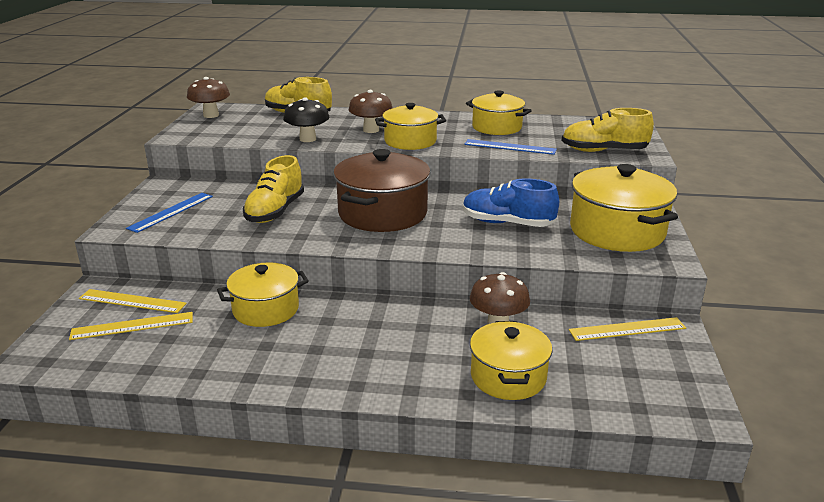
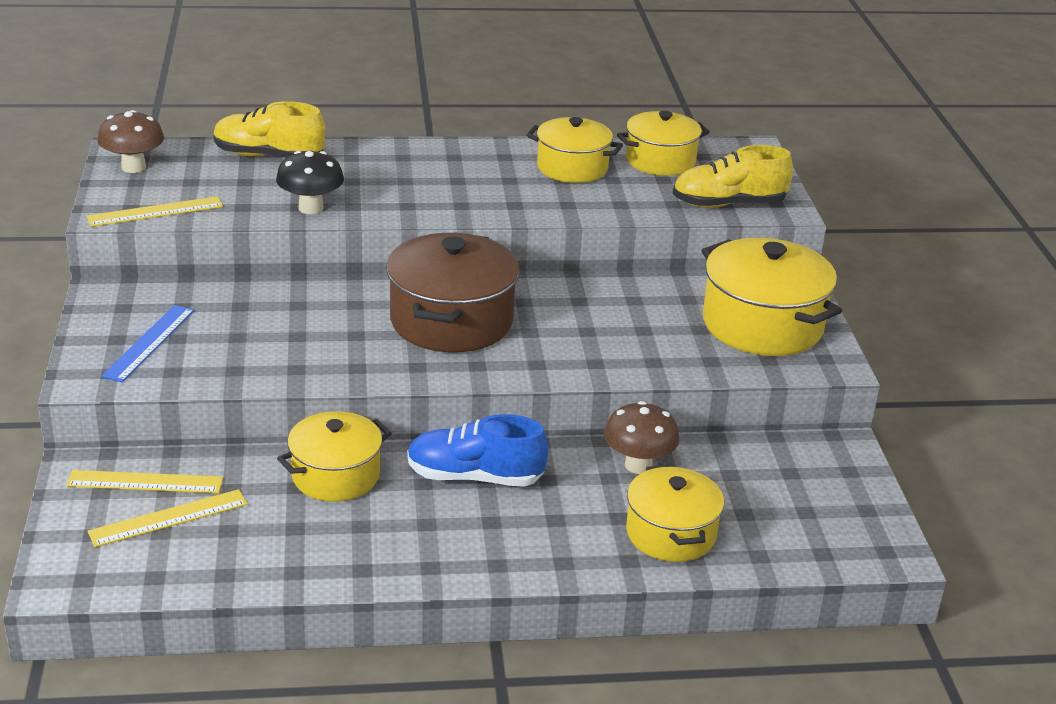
camera: 15 degrees left, 5 degrees up
yellow shoe [243,155,304,223] -> none
brown mushroom [348,90,393,133] -> none
yellow pot [375,103,446,150] -> yellow pot moved to [617,111,710,176]
blue shoe [463,178,559,227] -> blue shoe moved to [407,414,549,487]
blue ruler [464,139,557,155] -> none
yellow ruler [569,317,686,341] -> yellow ruler moved to [87,196,223,227]

